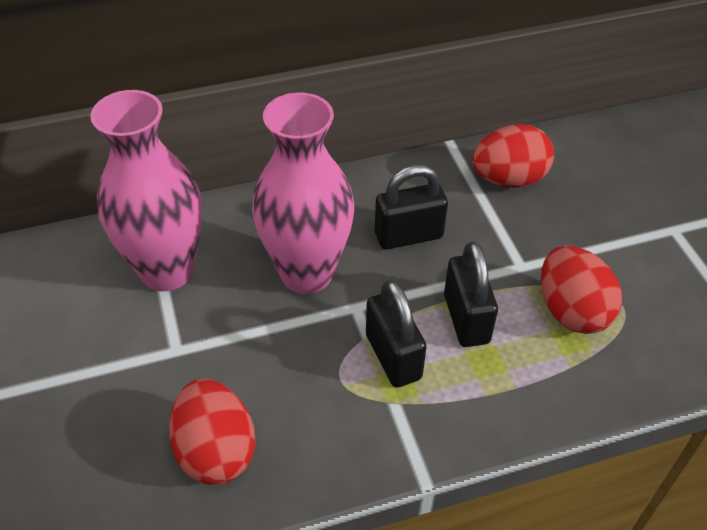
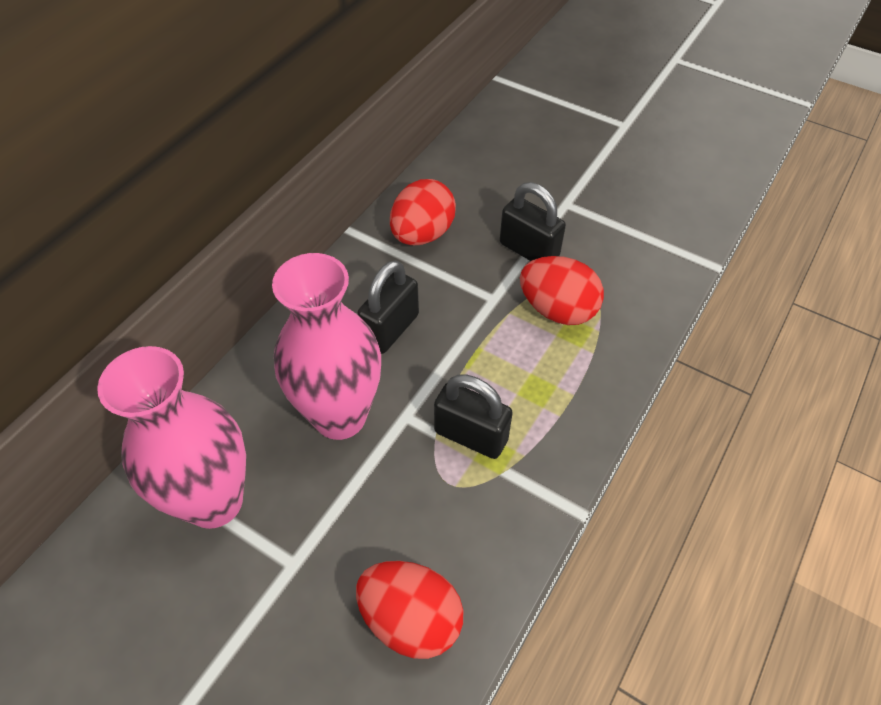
camera: 40 degrees left, 5 degrees up
black padlock [444,242,498,347] -> black padlock moved to [500,182,566,261]

